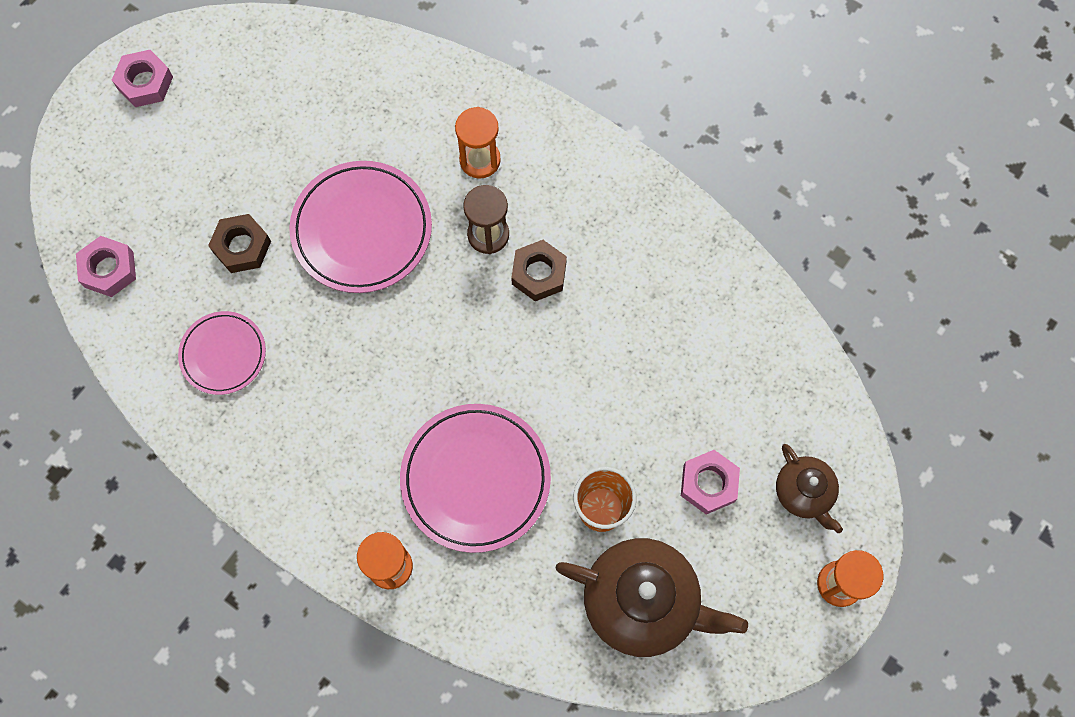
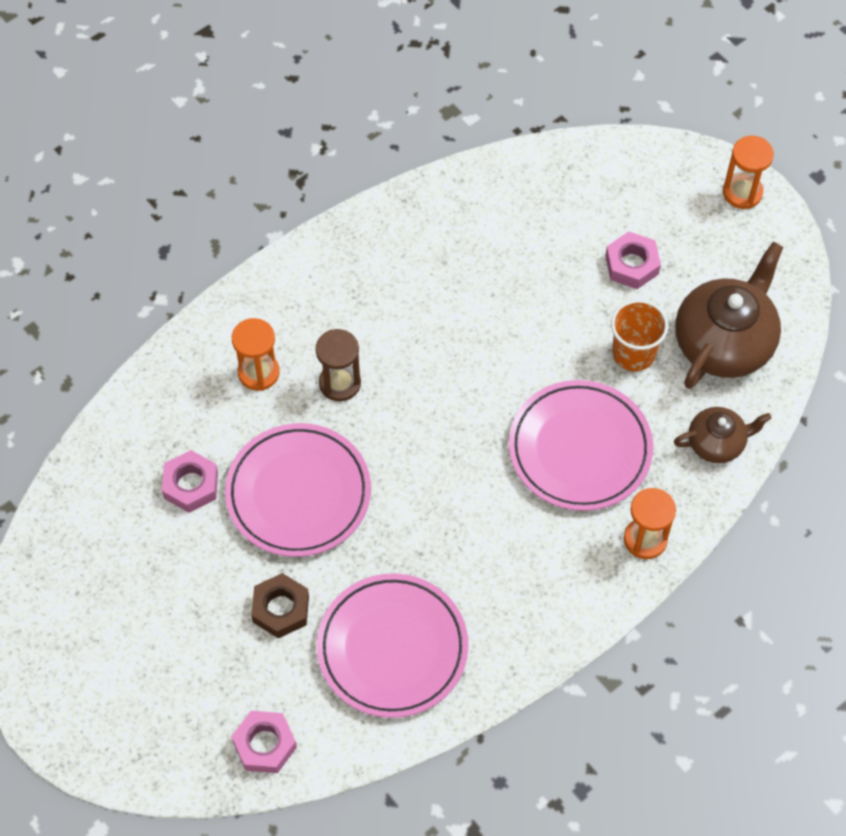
camera: 75 degrees left, 10 degrees down
pink nut [112,50,173,107] -> pink nut moved to [162,450,218,513]
pink plate [178,311,266,395] -> pink plate [317,573,468,718], size x1.68
brown nut [511,240,567,301] -> none
brown teapot [776,444,843,533] -> brown teapot moved to [674,407,771,463]

